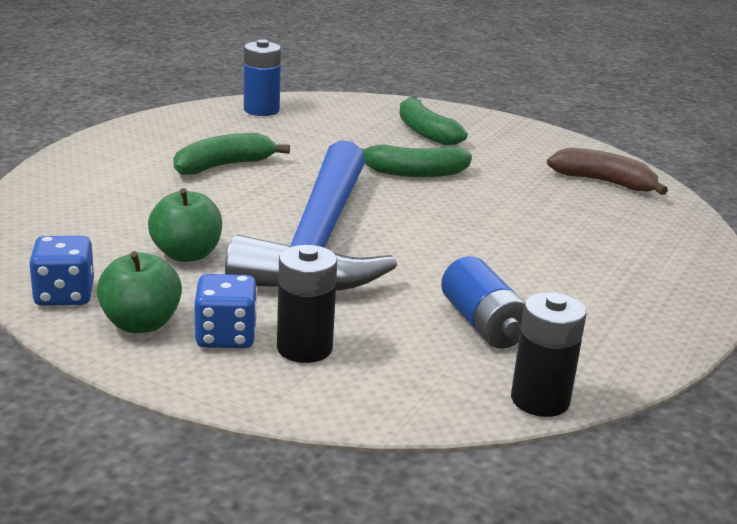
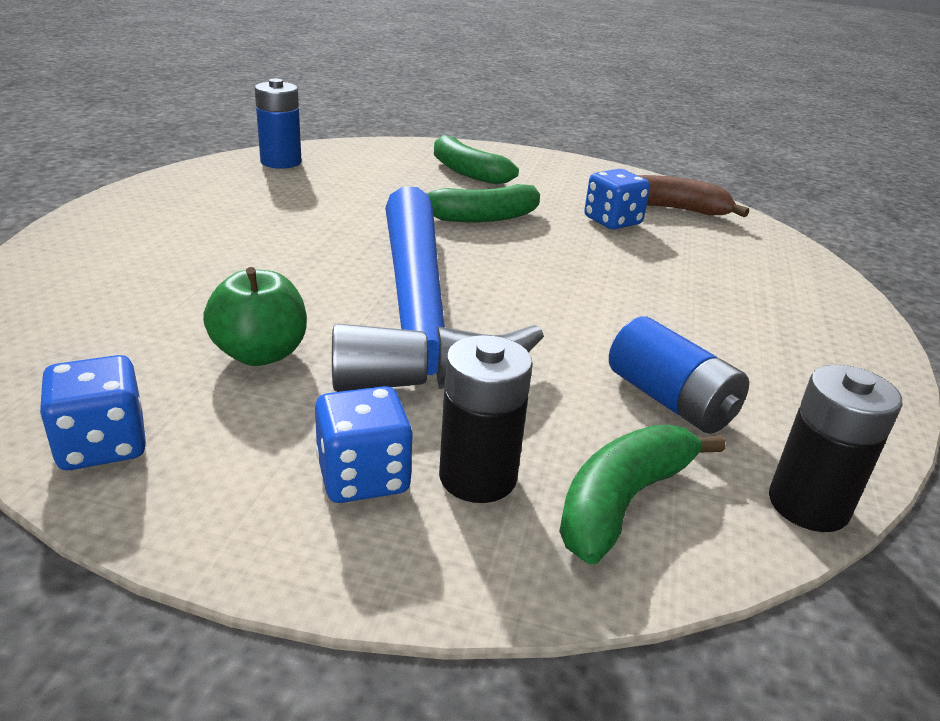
camera: 15 degrees left, 5 degrees up
green apple [96,251,182,333] -> none
green banana [173,133,290,175] -> green banana moved to [559,424,725,565]
none -> blue dice [584,169,650,230]

